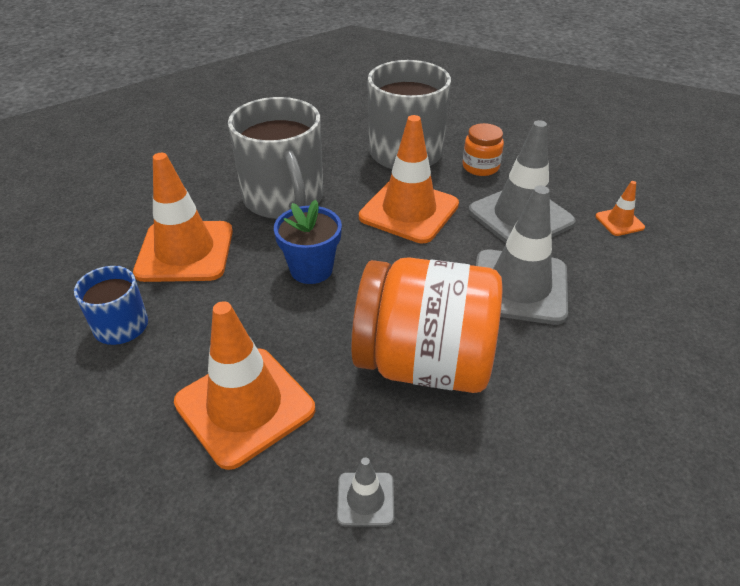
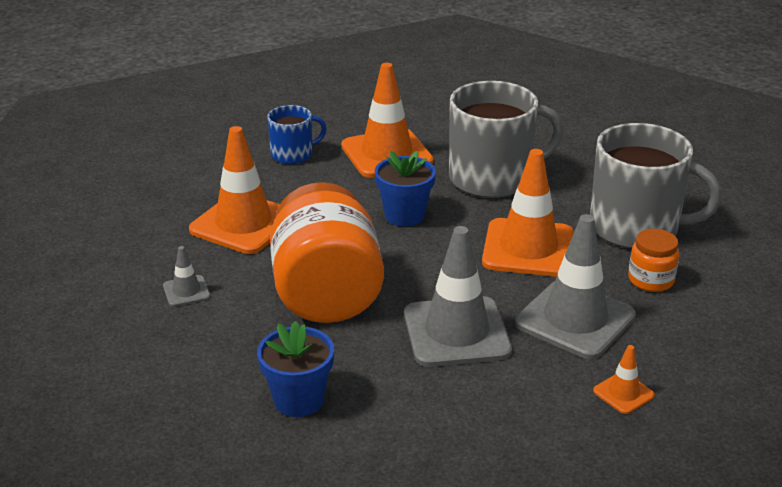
camera: 70 degrees right, 10 degrees down
grey mug [228,97,323,219] -> grey mug turned 150 degrees counterclockwise [449,81,564,198]
none -> blue flower pot [257,321,334,417]

